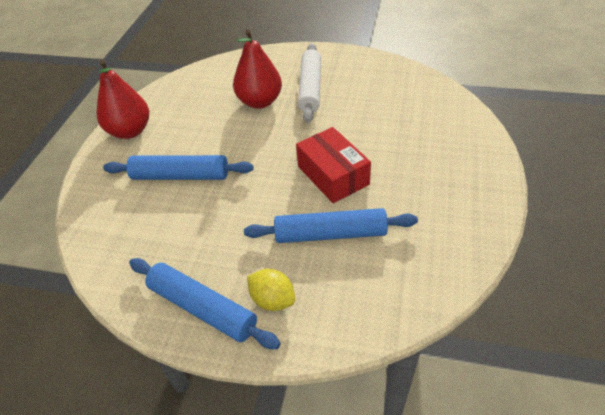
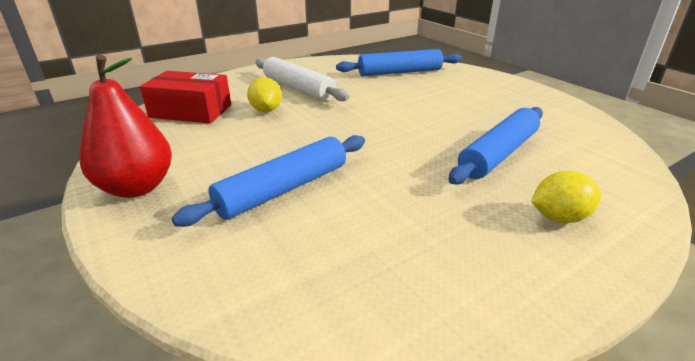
camera: 50 degrees left, 15 degrees down
blue rolling pin [129,258,281,349] -> blue rolling pin moved to [336,49,462,76]
red pear [233,29,282,109] -> yellow lemon [247,77,282,112]
red box [296,127,371,203] -> red box moved to [140,71,231,124]

